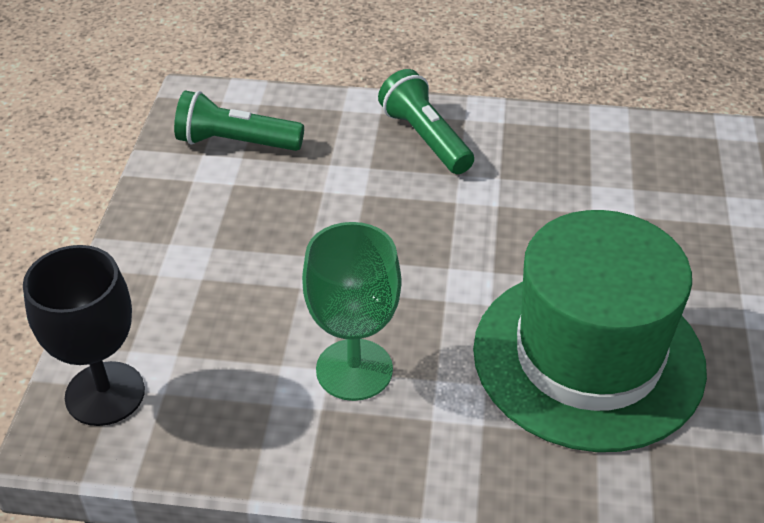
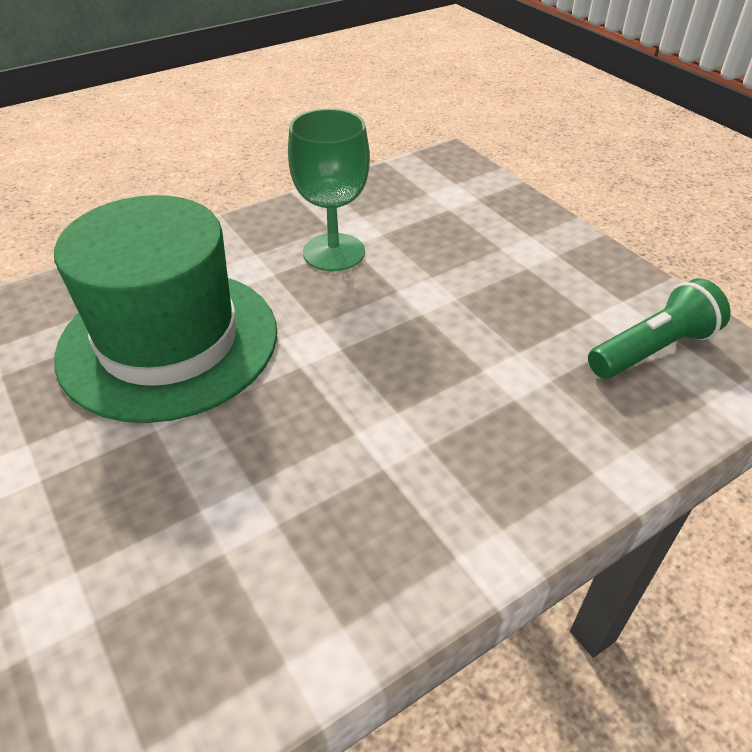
camera: 140 degrees right, 0 degrees up
black goblet [23,245,145,426] -> none
green flashlight [378,69,474,174] -> none

